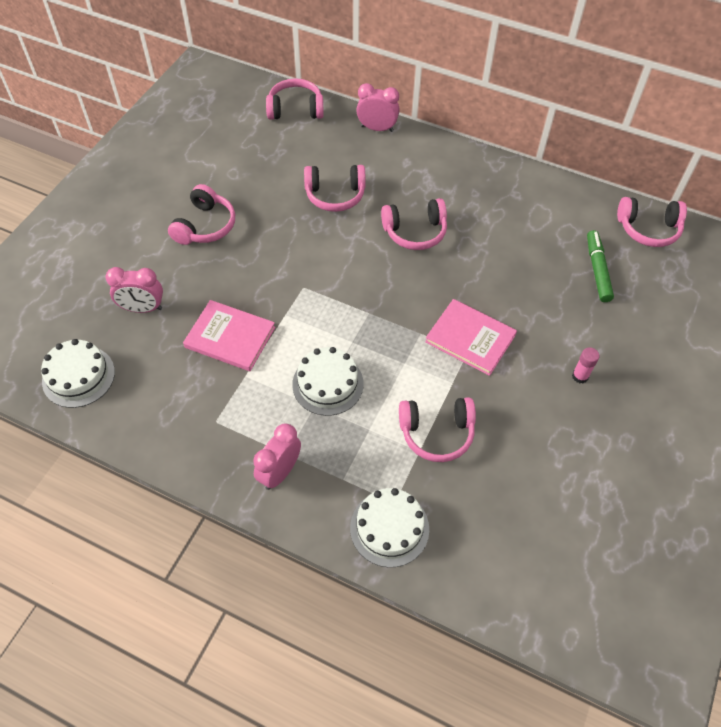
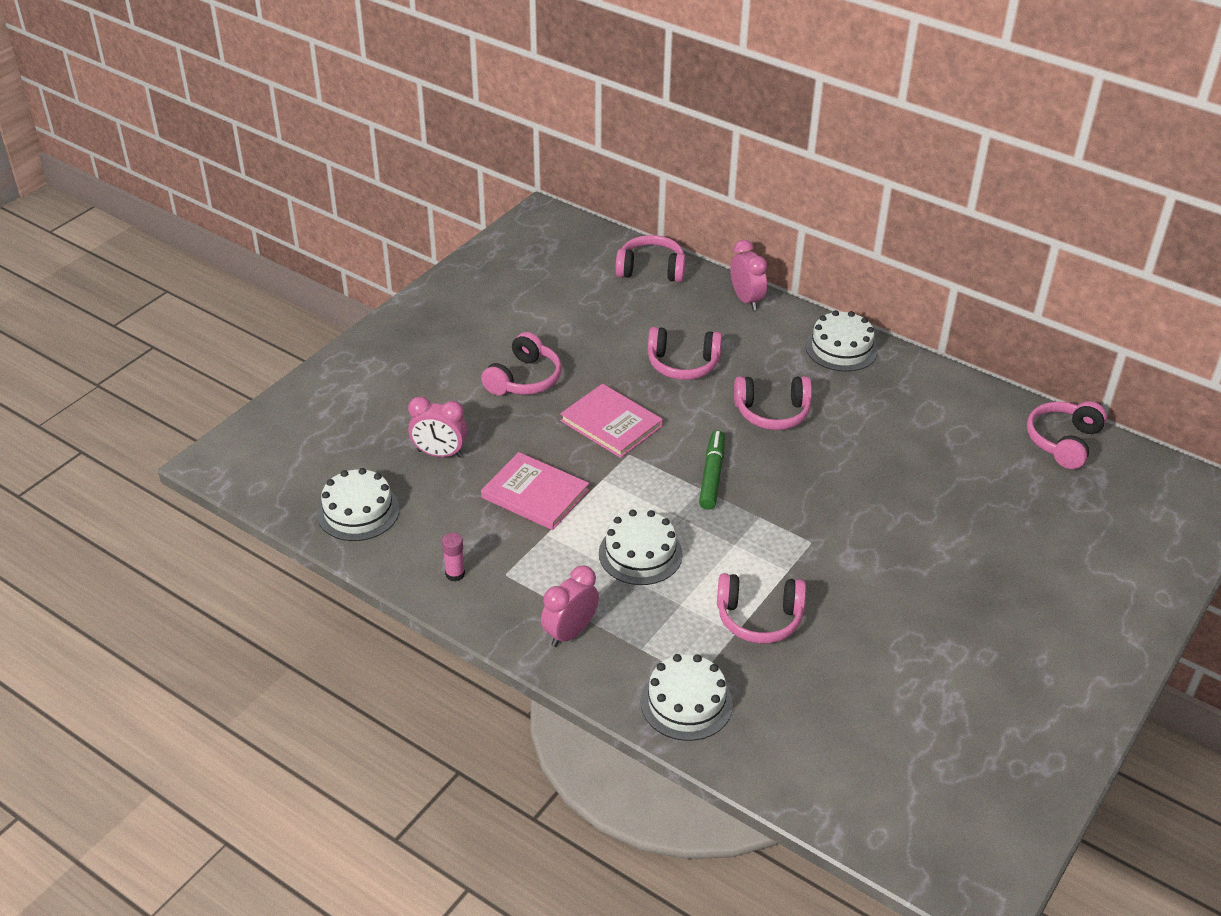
camera: 10 degrees right, 15 degrees down
pink clock [356,83,400,132] -> pink clock turned 45 degrees clockwise [730,240,767,310]
pink book [425,299,517,376] -> pink book moved to [560,384,663,458]
pink glue stick [572,347,600,383] -> pink glue stick moved to [442,533,465,581]
green marker [587,230,614,302] -> green marker moved to [699,430,725,510]
pink headphones [617,197,687,247] -> pink headphones turned 105 degrees clockwise [1027,401,1107,469]
none -> white cake [805,310,878,372]

